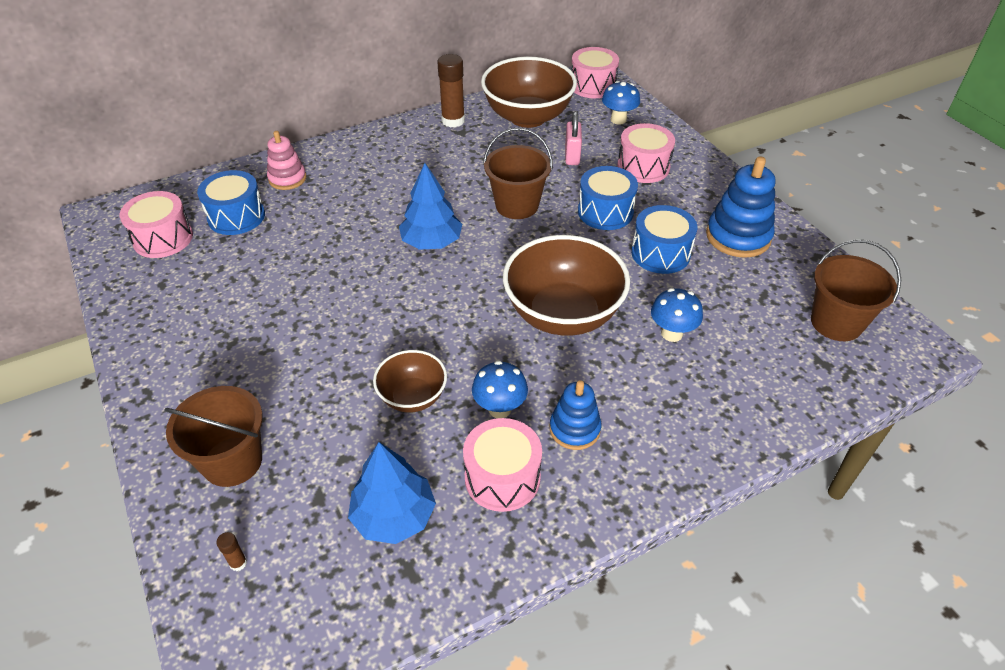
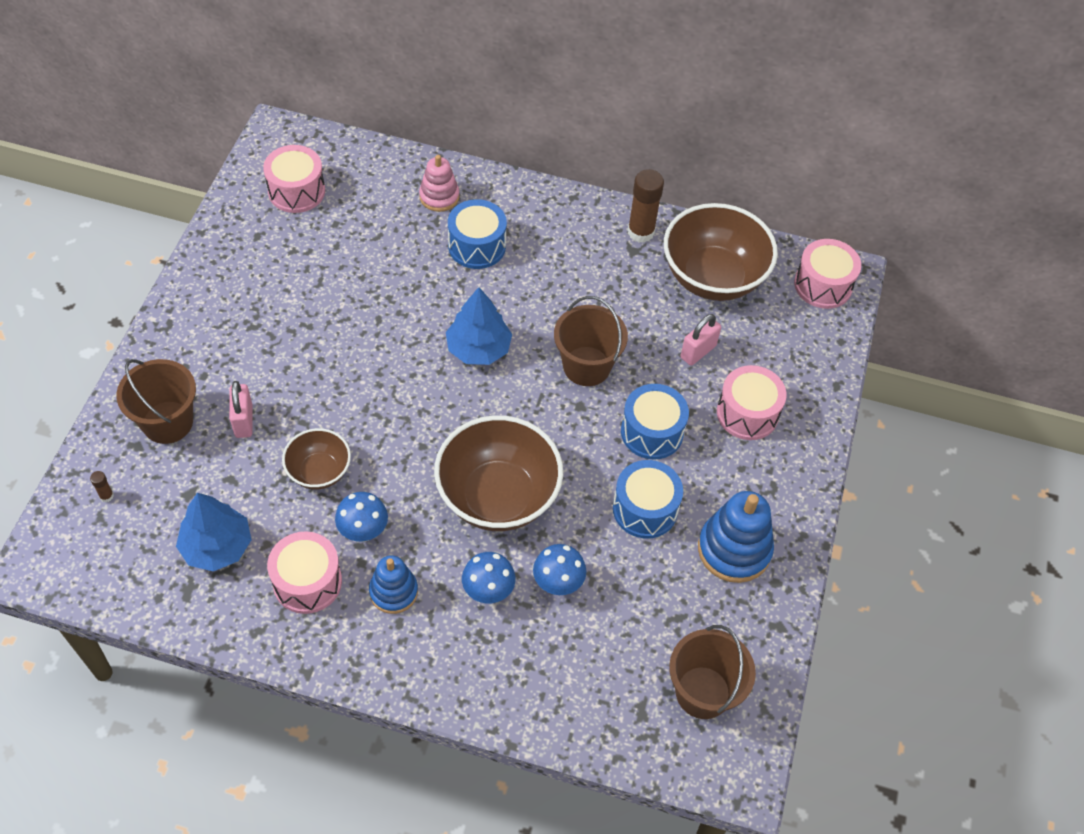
camera: 40 degrees right, 10 degrees up
blue drum [197,170,265,235] -> blue drum moved to [448,199,507,269]
blue mushroom [602,81,640,125] -> blue mushroom moved to [462,552,516,603]
none -> pink padlock [229,381,253,438]

